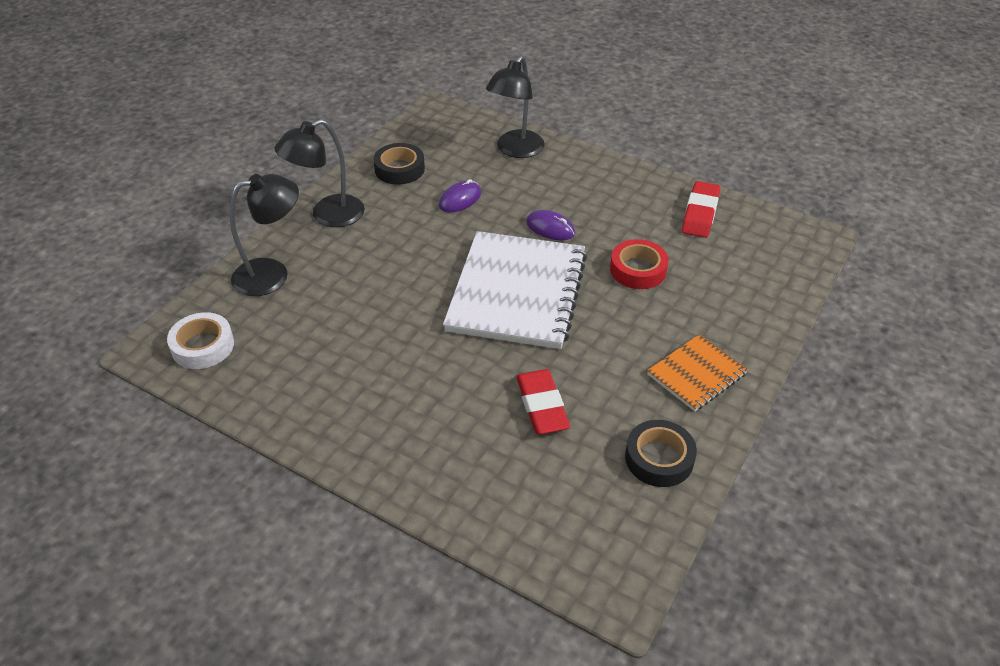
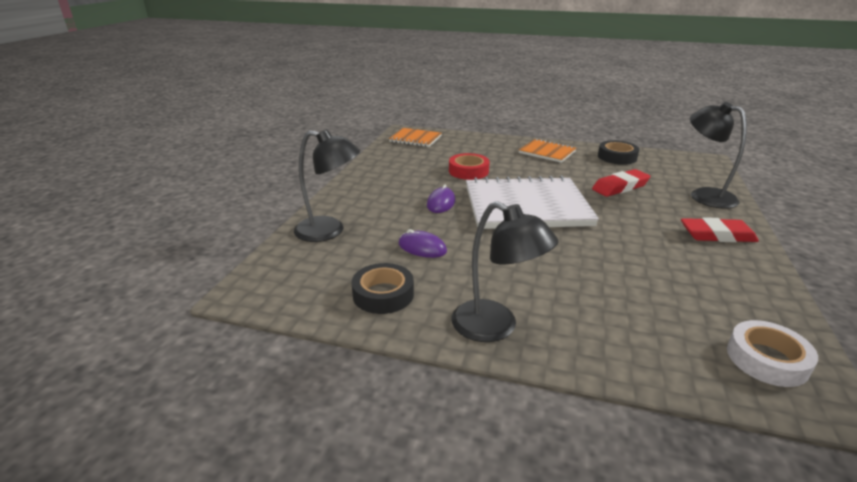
camera: 105 degrees left, 15 degrees down
black lamp [230,174,299,296] -> black lamp moved to [690,102,747,209]
red eraser [682,181,720,238] -> red eraser moved to [681,217,759,242]
none -> orange notebook [389,128,441,147]

